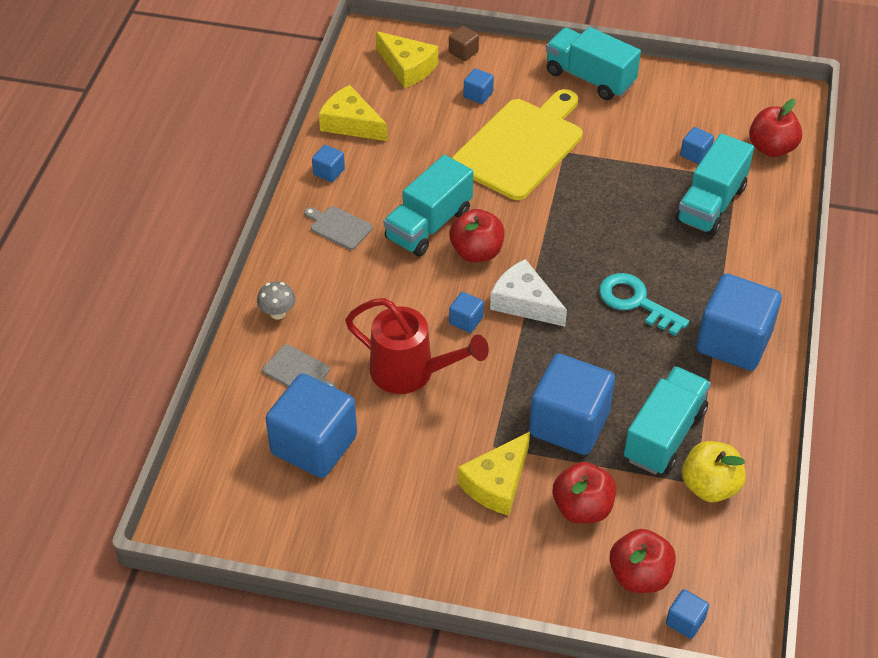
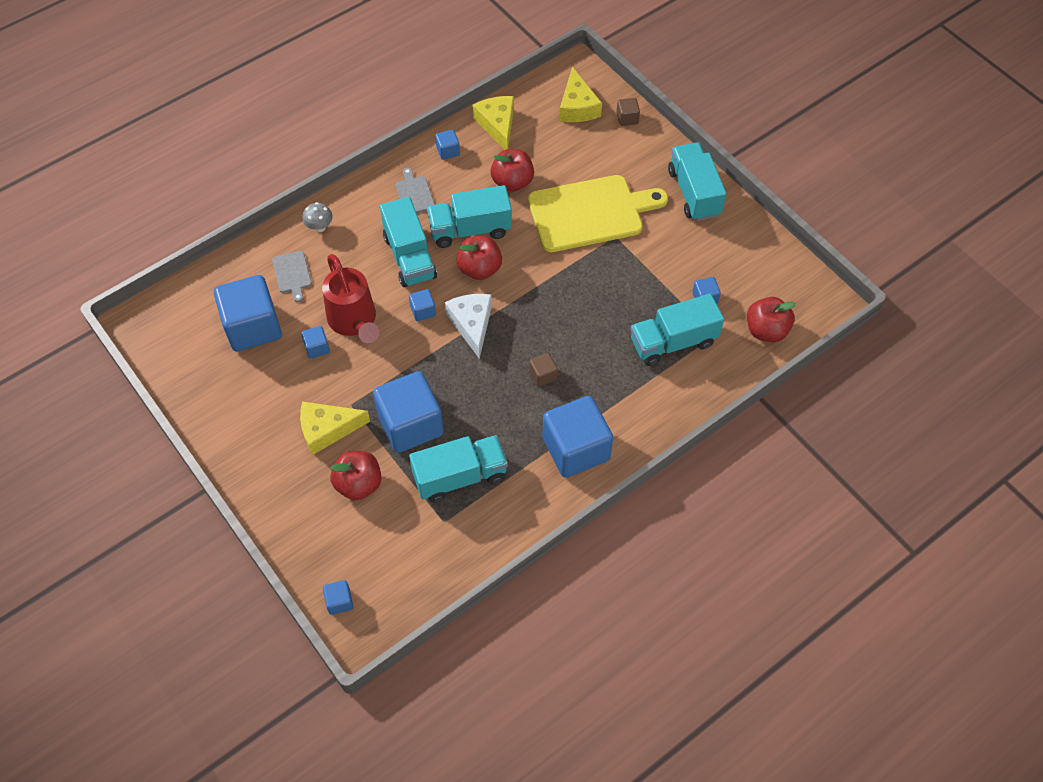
camera: 40 degrees right, 10 degrees up
blue cube [464,68,494,104] -> blue cube moved to [301,326,330,359]
turquoise key [599,273,689,336] -> brown cube [529,353,558,386]
red apple [609,529,676,593] -> red apple moved to [490,149,534,192]
yellow apple [682,441,746,502] -> none
none -> turquoise truck [380,197,437,287]

